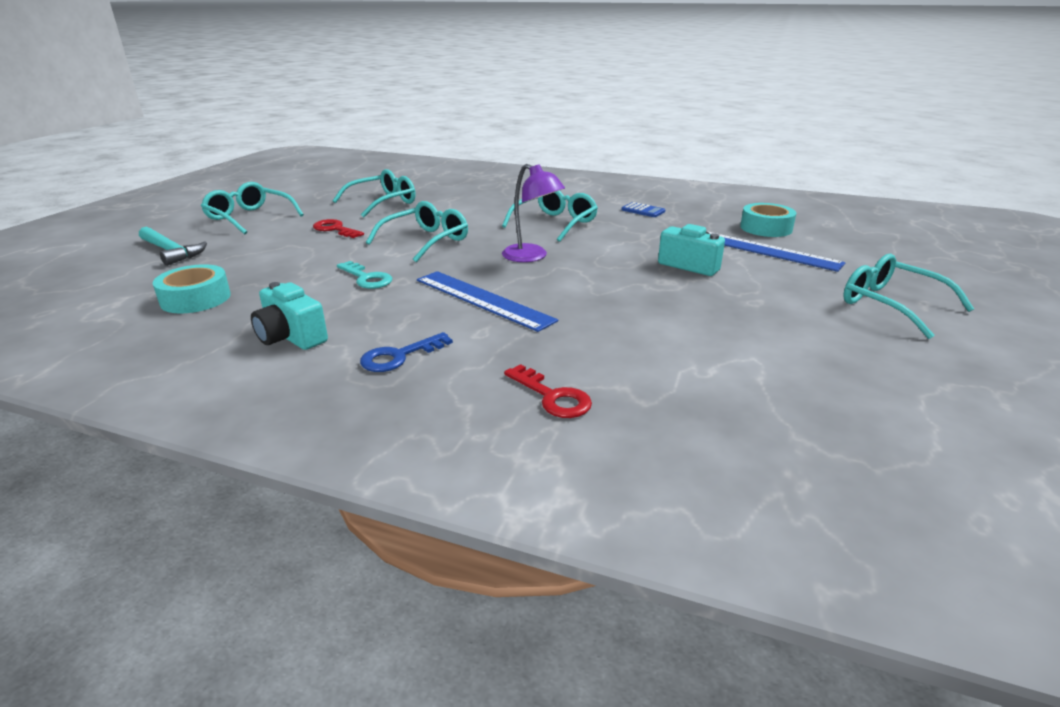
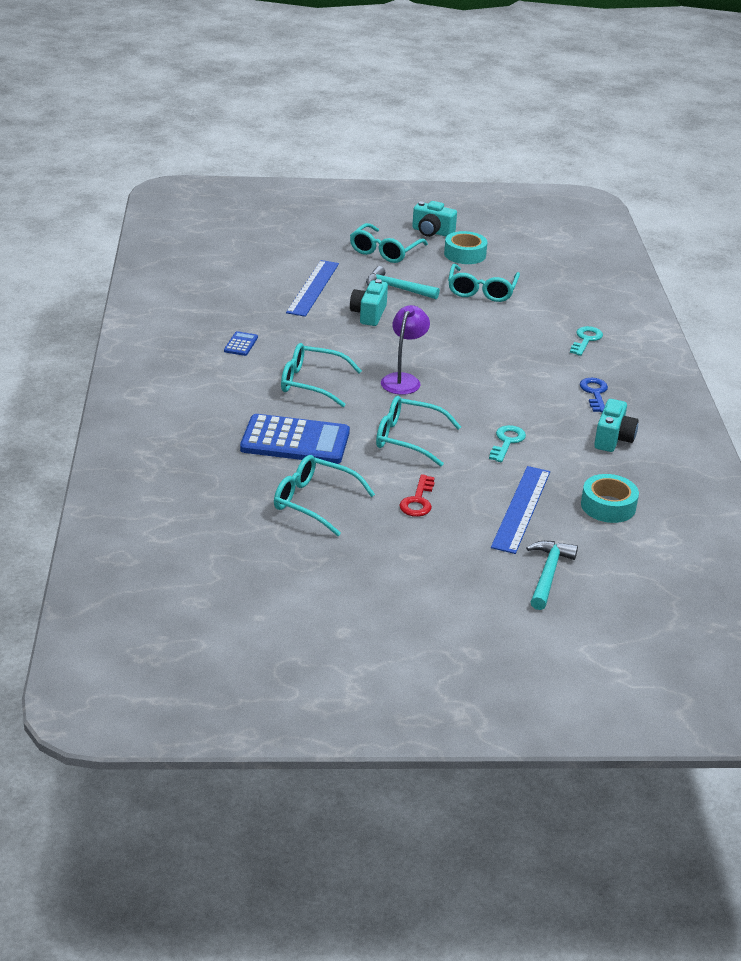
camera: 115 degrees left, 5 degrees up
turquoise glasses [201,182,304,235] -> turquoise glasses moved to [448,264,520,302]
blue key [360,332,453,372] -> blue key turned 120 degrees counterclockwise [580,378,608,413]
blue ruler [417,271,558,332] -> blue ruler moved to [491,466,550,554]
red key [504,364,592,418] -> turquoise key [570,326,603,356]
turquoise tape [740,203,796,237] -> turquoise tape moved to [444,231,487,264]
none -> blue calculator [240,414,350,464]
none -> turquoise hammer [366,266,440,299]
none -> turquoise camera [412,201,457,237]

